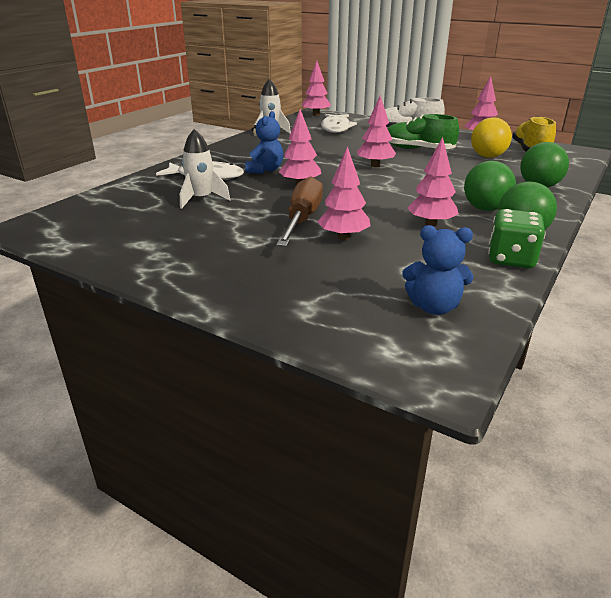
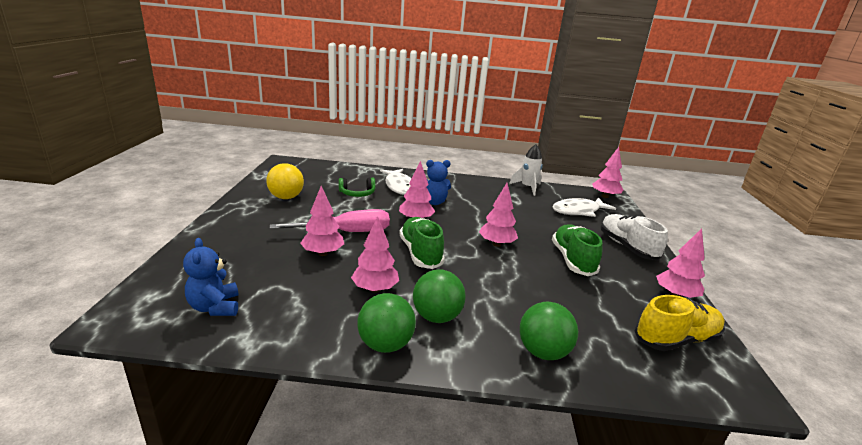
camera: 60 degrees right, 5 degrees down
white rocket [180,129,231,209] -> green headphones [338,178,376,197]
brown screwdriver [276,177,323,247] -> pink screwdriver [270,209,390,232]
yellow ball [471,117,512,158] -> yellow ball moved to [266,163,304,199]
green dice [488,209,546,268] -> none
none -> green shoe [399,217,445,269]

